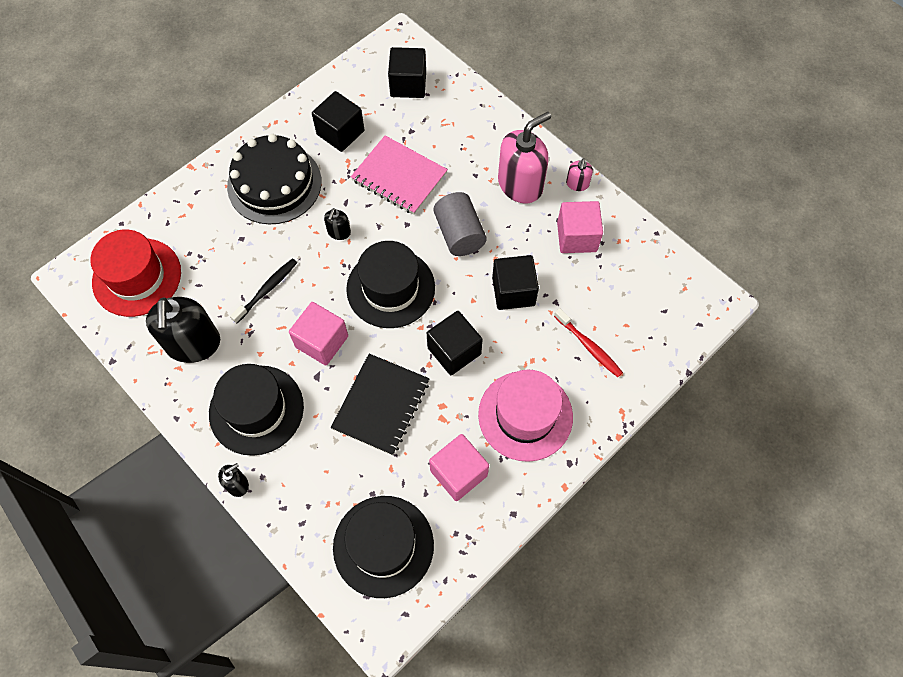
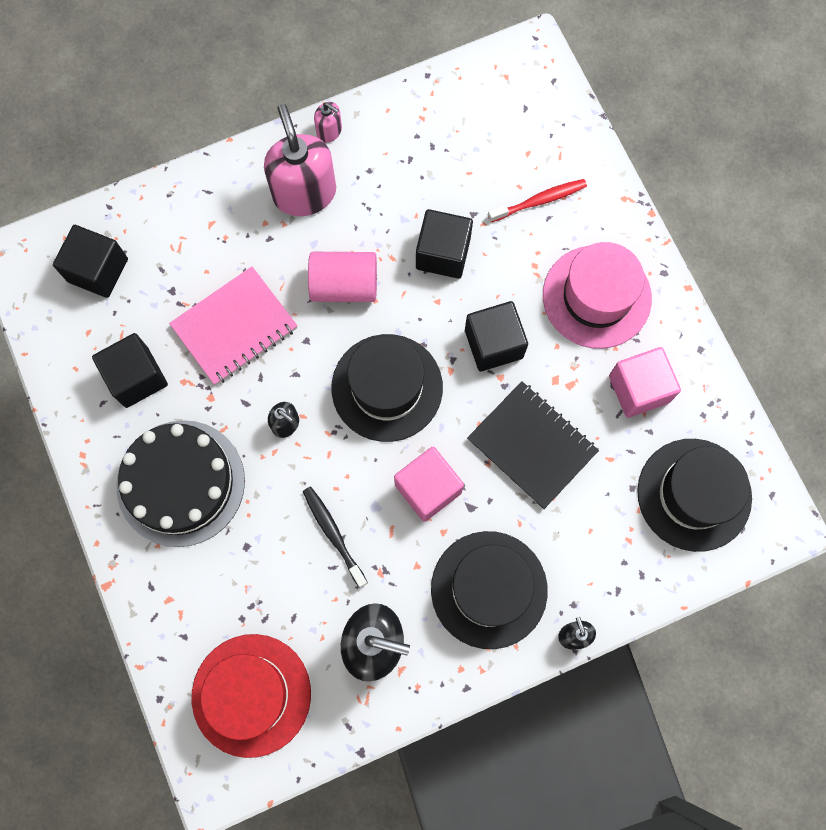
camera: 70 degrees left, 10 degrees up
grey cylinder [434,192,487,256] -> pink cylinder [308,252,377,302]
pink cube [557,201,603,253] -> none

